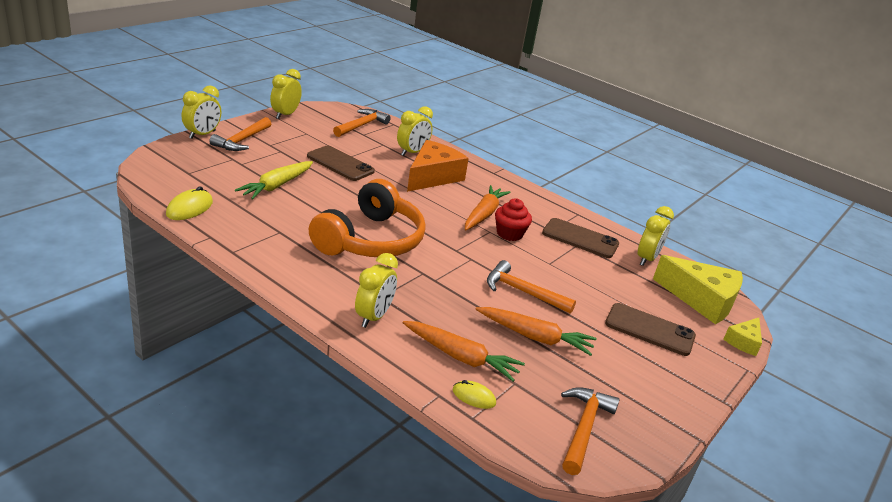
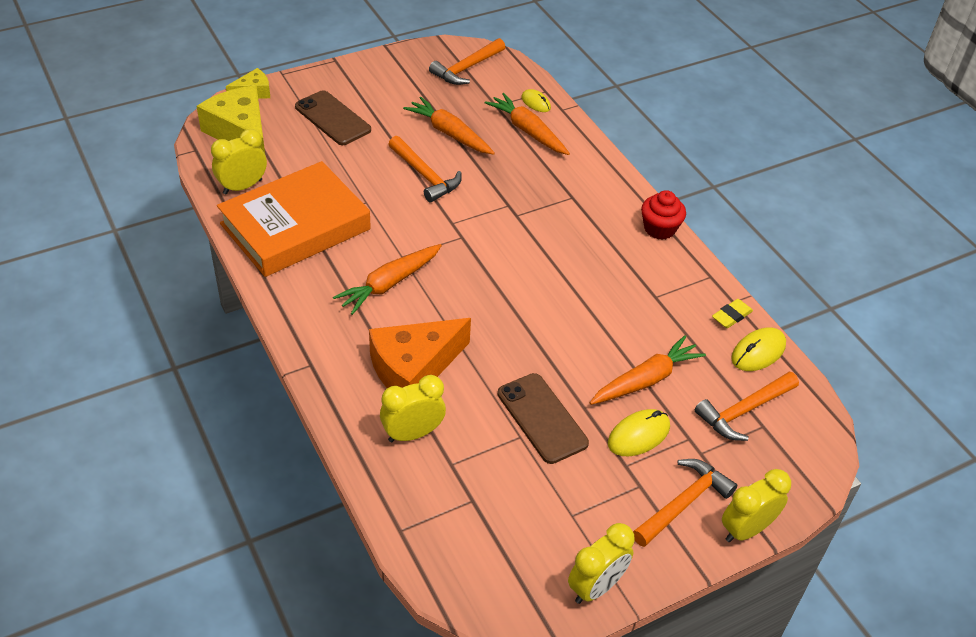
camera: 155 degrees left, 15 degrees up
yellow carrot [235,161,313,200] -> orange carrot [590,335,706,405]
orange headphones [309,179,426,257] -> none
orange hammer [333,109,391,137] -> orange hammer moved to [695,372,799,441]
yellow clock [355,253,398,328] -> none
red cupcake [495,198,532,241] -> red cupcake moved to [641,190,686,240]
brown phone [542,218,619,258] -> orange book [217,161,371,277]
none -> yellow mouse [608,409,670,456]
none -> yellow eraser [712,299,753,328]

